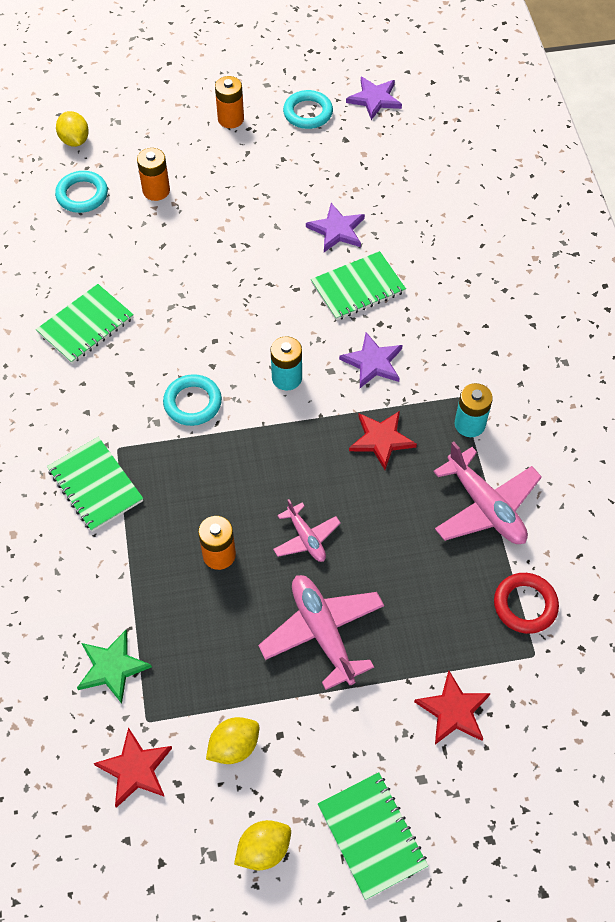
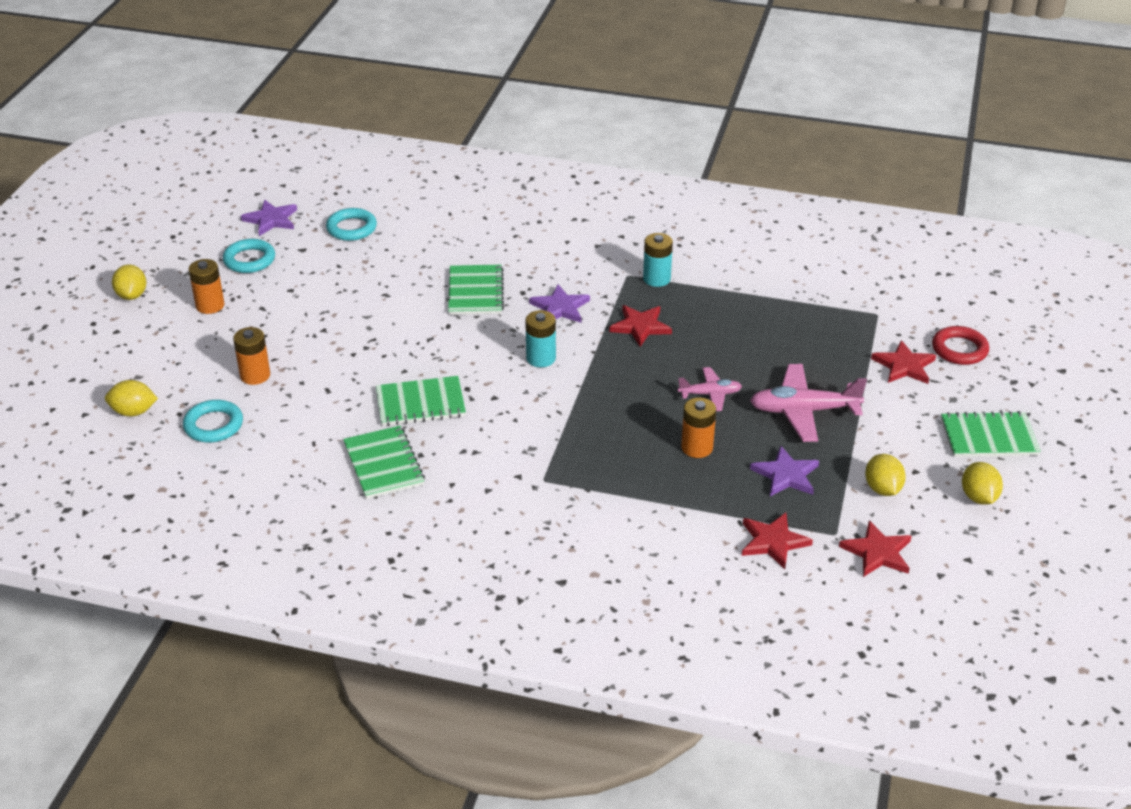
camera: 65 degrees left, 20 degrees down
green notebook [47,437,143,532] -> green notebook moved to [376,376,466,426]
green star [77,630,152,704] -> red star [742,513,813,569]
turquoise ring [163,374,222,426] -> turquoise ring moved to [326,208,377,241]
purple star [306,203,365,252] -> purple star moved to [750,446,819,497]
pink plane [433,442,542,544] -> none
red ring [494,573,559,634] -> red ring moved to [932,326,989,365]
none -> yellow lemon [112,265,147,300]

